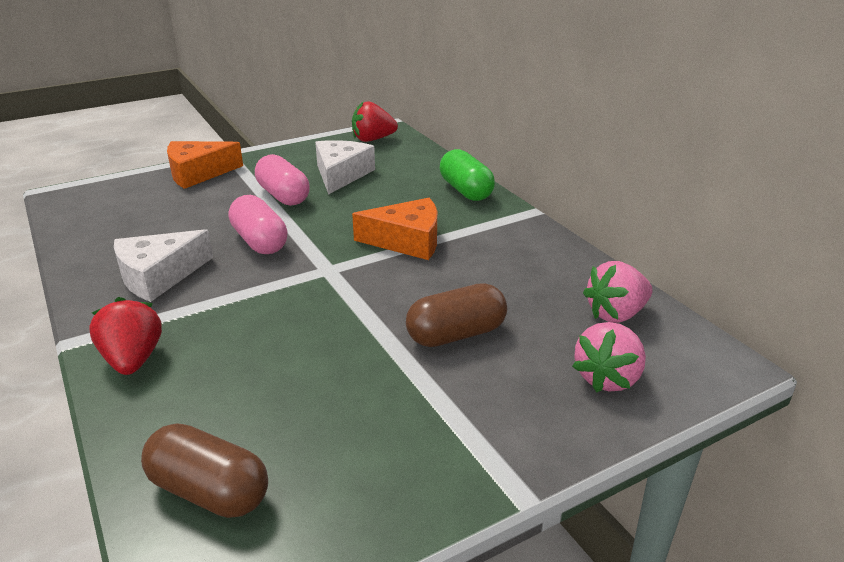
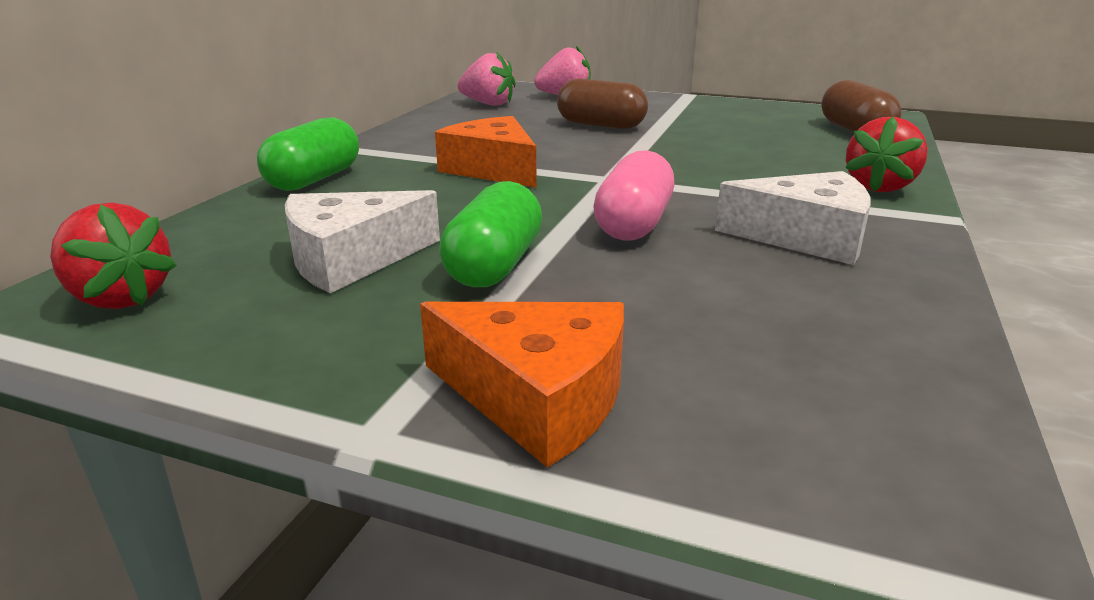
camera: 130 degrees left, 5 degrees down
pink capsule [255,154,310,206] -> green capsule [439,181,542,287]

